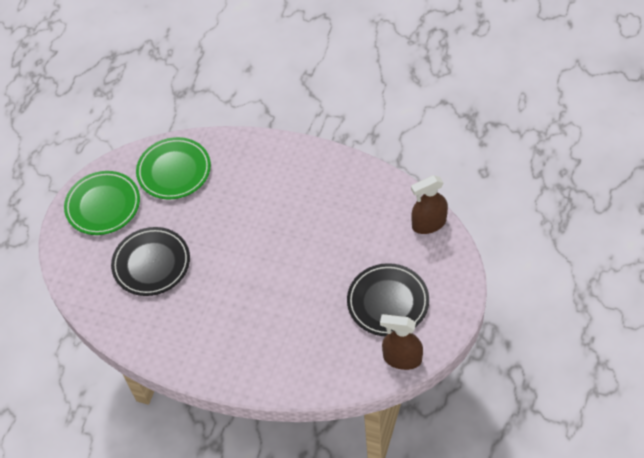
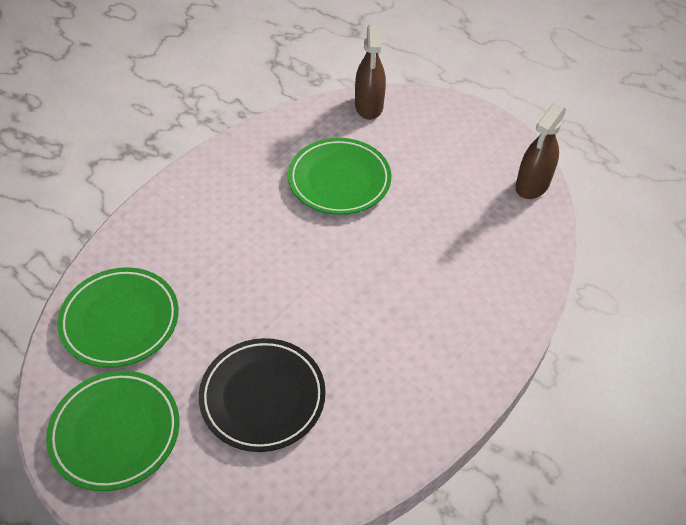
camera: 75 degrees left, 5 degrees down
black plate [347,263,429,336] -> none
none -> green plate [288,138,391,215]

